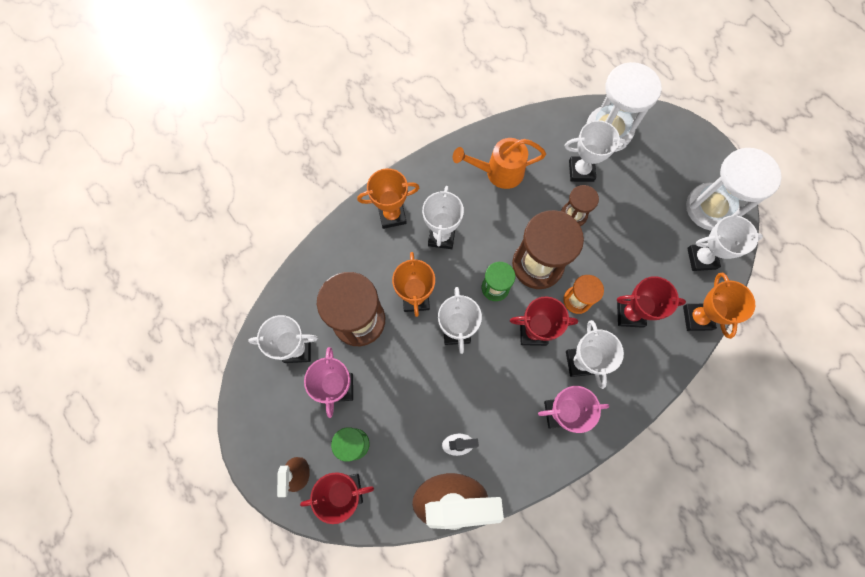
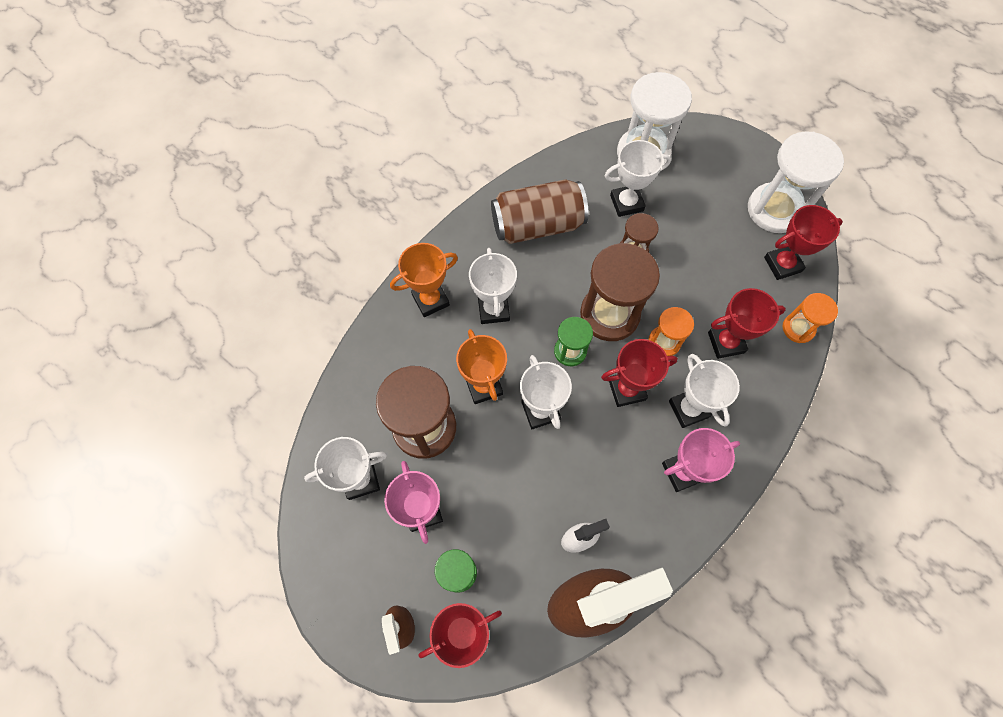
camera: 15 degrees left, 5 degrees down
orange watering can [453,138,546,189] -> brown can [491,179,588,244]
orange trophy [683,272,755,339] -> orange hourglass [783,293,838,343]
white trophy [687,215,763,271] -> red trophy [764,205,843,280]

